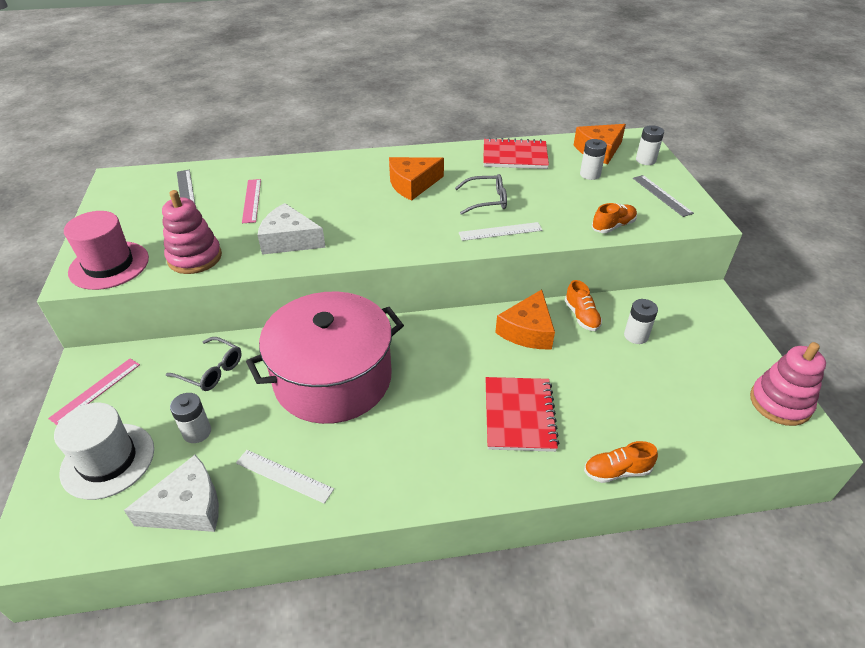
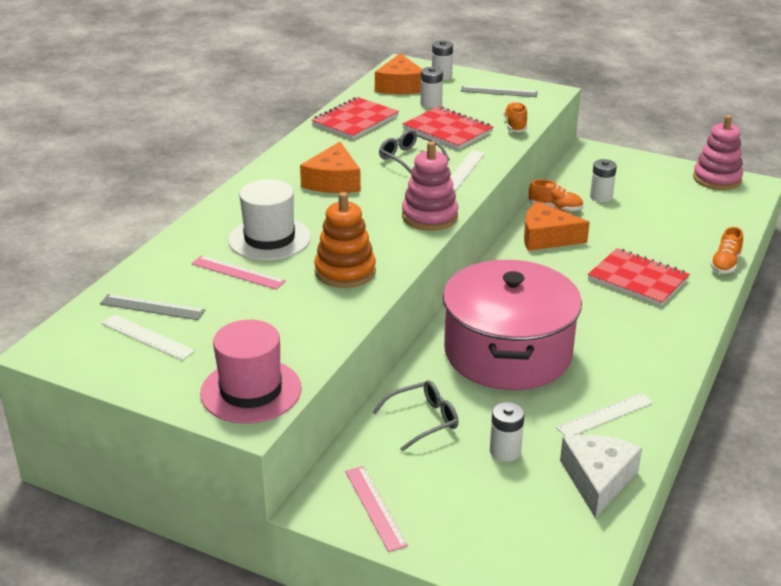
camera: 55 degrees left, 10 degrees down
white hat [54,403,154,500] -> white hat moved to [228,180,311,261]
pink stacking toy [162,190,222,274] -> pink stacking toy moved to [402,141,458,231]
white cheese [258,203,326,255] -> orange stacking toy [314,192,376,288]
grey glasses [455,174,507,215] -> grey glasses turned 75 degrees counterclockwise [379,129,450,174]
orange cheese [495,290,555,349] -> orange cheese turned 135 degrees clockwise [524,201,590,251]
none -> white ruler [101,315,195,361]
none -> red notebook [403,106,493,150]

